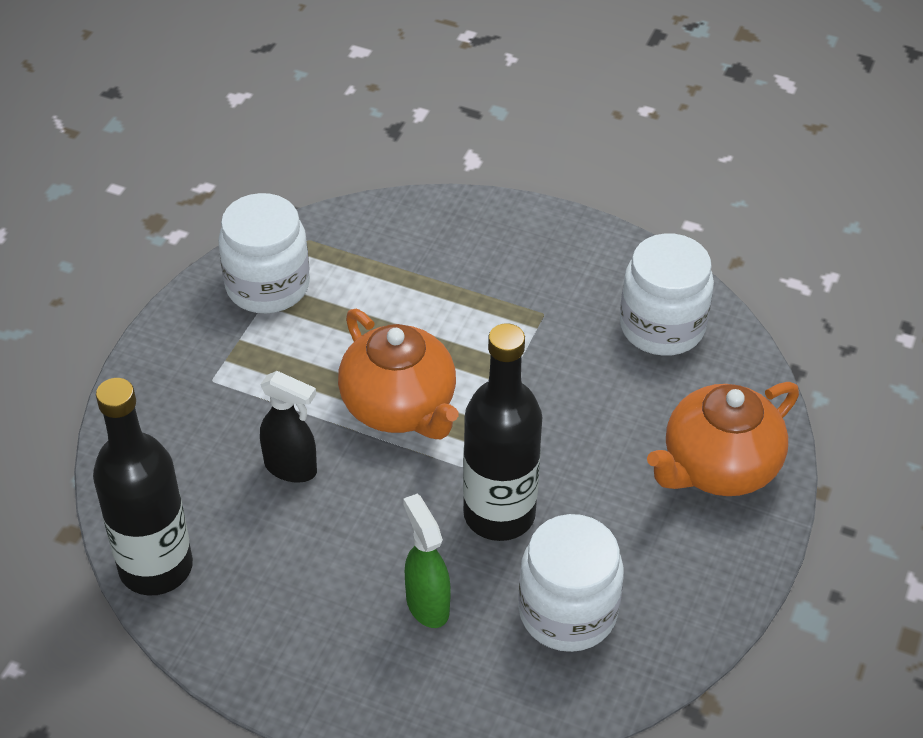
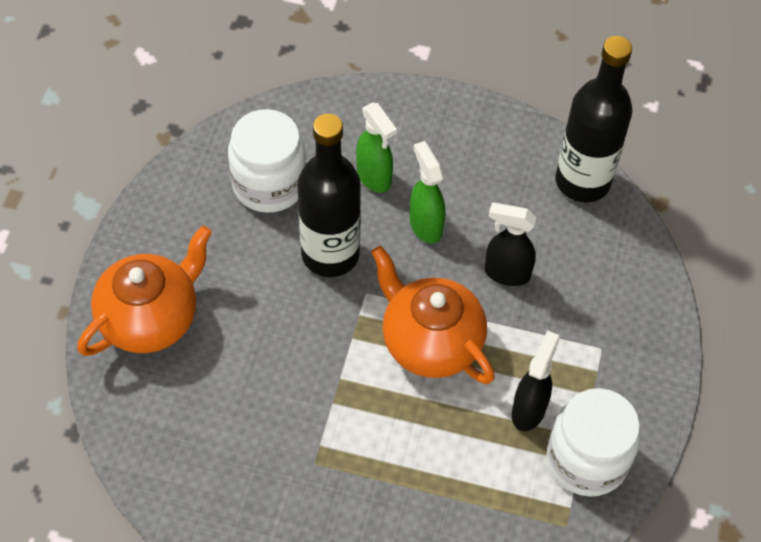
camera: 170 degrees right, 10 degrees up
white jar [620,233,714,356] -> none
none -> green spray bottle [410,141,445,243]
none -> black spray bottle [512,330,560,431]

